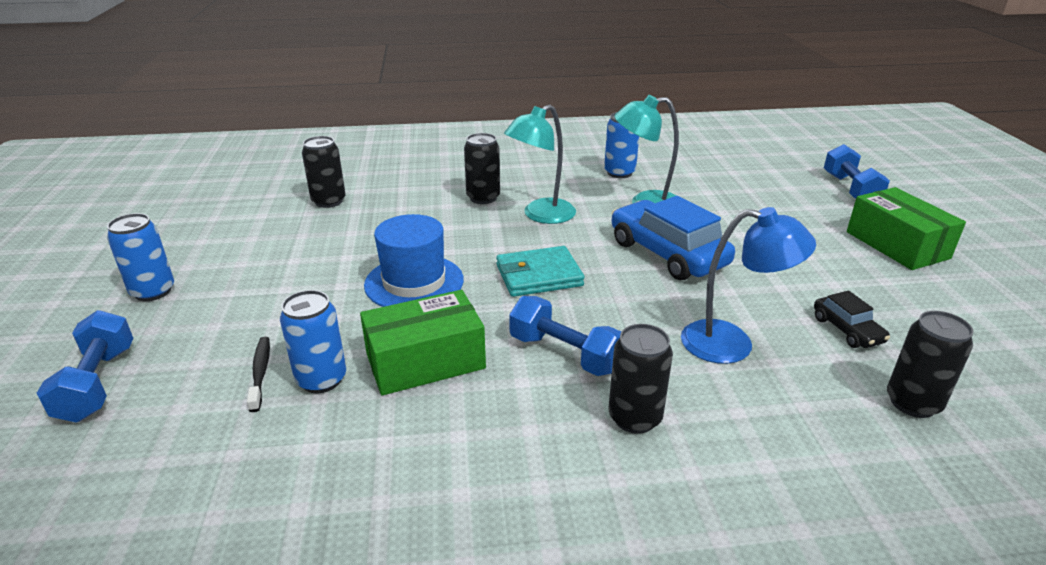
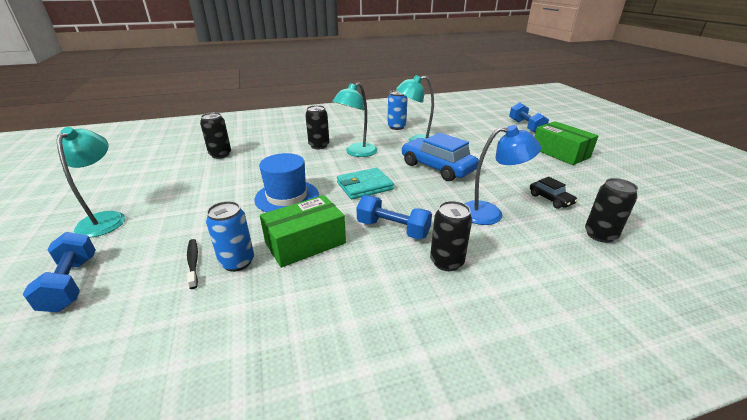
camera: 10 degrees left, 0 degrees up
blue can [107,213,174,301] -> turquoise lamp [56,127,125,238]

